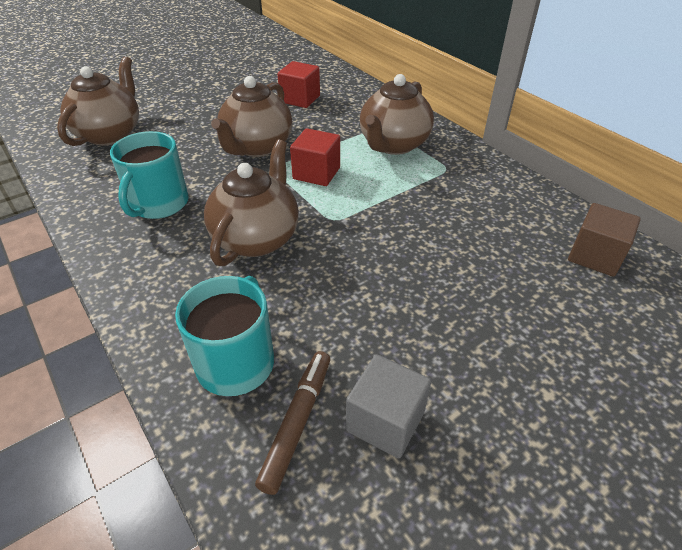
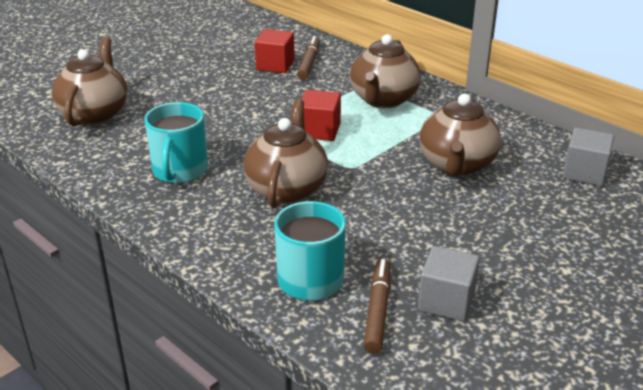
camera: 10 degrees left, 10 degrees down
brown teapot [211,76,293,157] -> brown teapot moved to [420,94,501,176]
brown cube [568,203,641,277] -> grey cube [563,127,614,186]
none -> brown marker [297,36,320,80]

